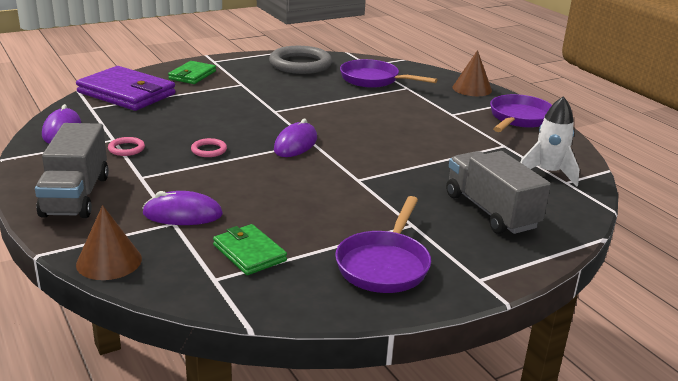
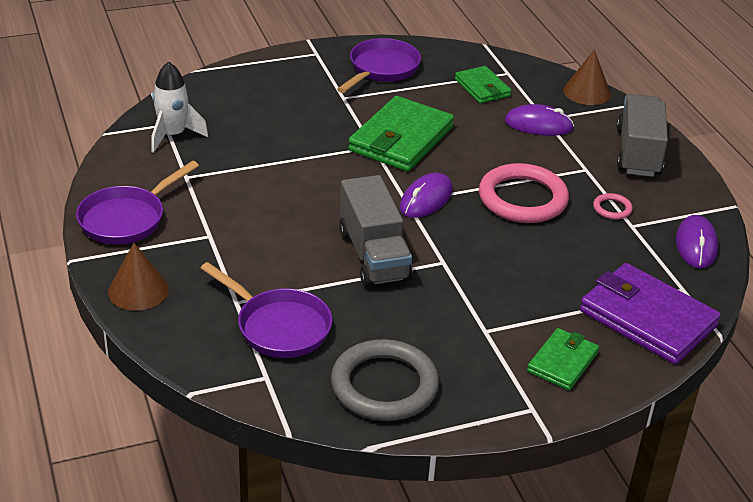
camera: 170 degrees left, 10 degrees up
pink ring [191,138,227,157] -> pink ring [479,163,569,223], size x2.30
grey truck [446,151,551,234] -> grey truck moved to [339,175,412,287]
none -> green wallet [348,96,454,172]

